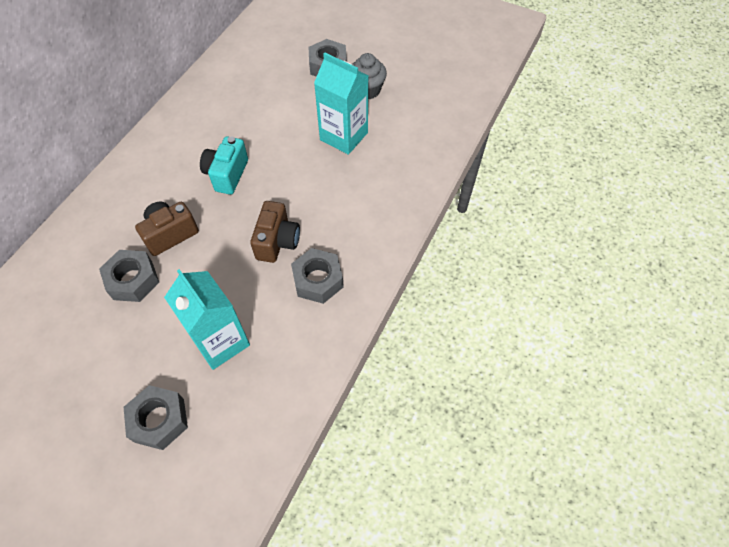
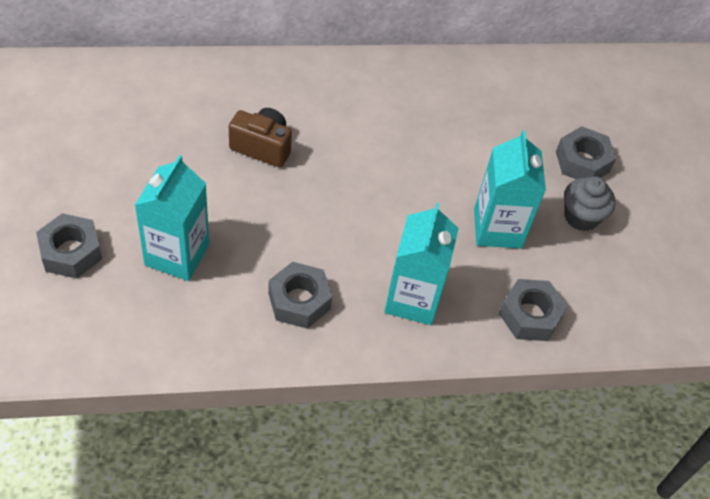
camera: 50 degrees right, 5 degrees down
grey nut [99,250,159,302] -> grey nut moved to [499,279,568,341]
turquoise camera [200,136,248,195] -> none
brown camera [250,201,300,263] -> none
none -> turquoise carton [384,203,459,325]

